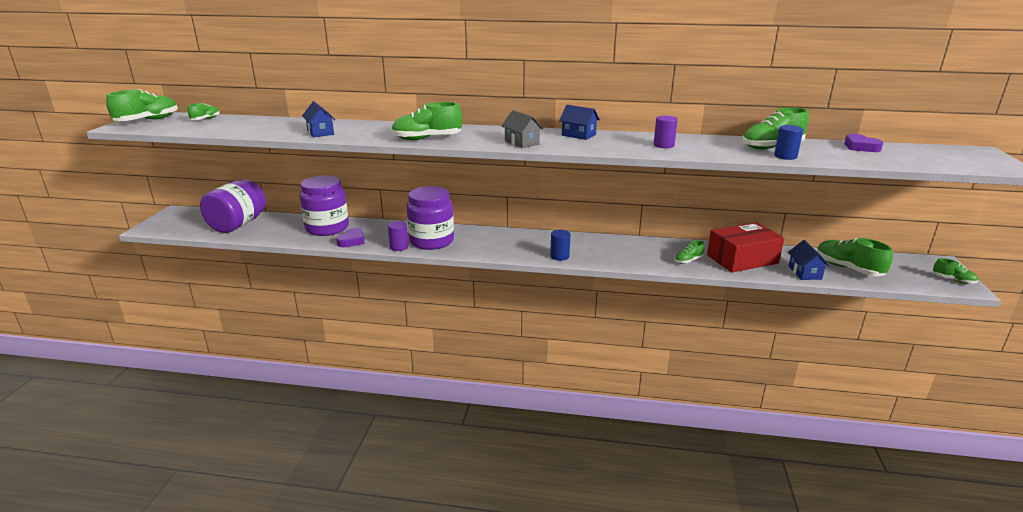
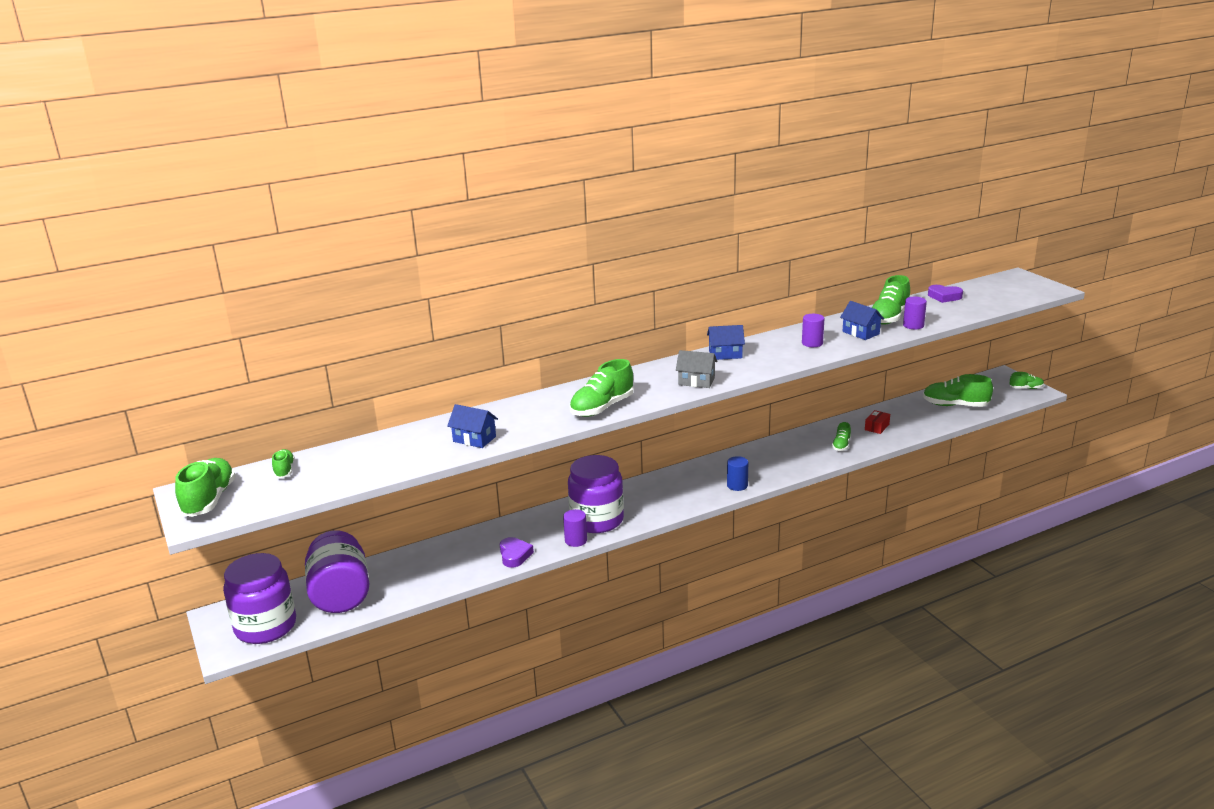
camera: 35 degrees left, 0 degrees up
purple jar [299,175,349,236] -> purple jar moved to [223,553,296,644]
red box [707,222,784,272] -> red box [865,410,890,434], size x0.42
blue cylinder [774,125,803,160] -> purple cylinder [903,297,927,329]
blue house [788,240,829,280] -> blue house moved to [840,301,884,340]

